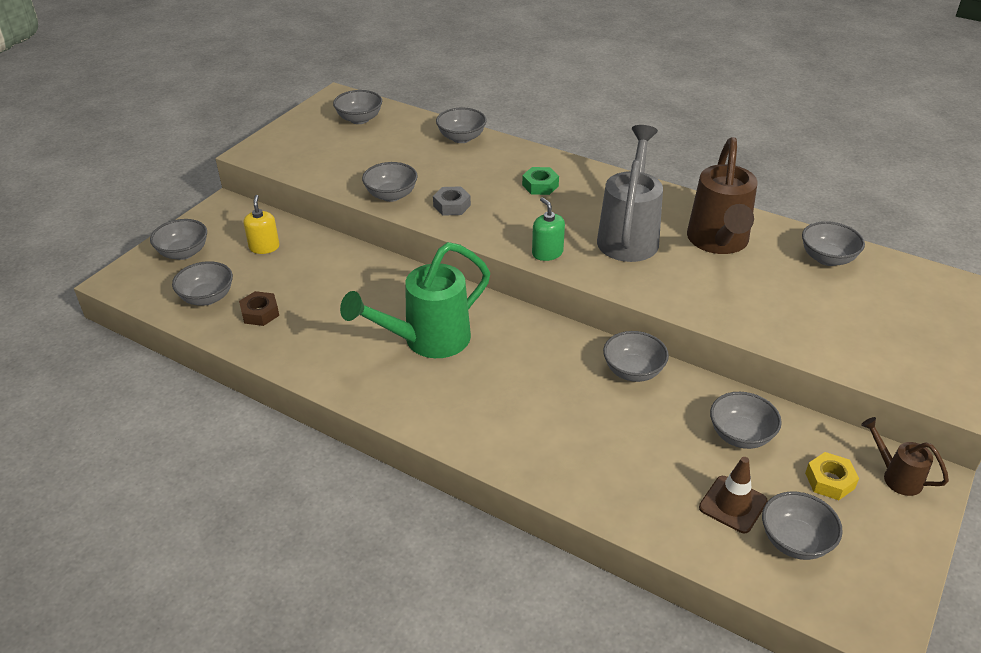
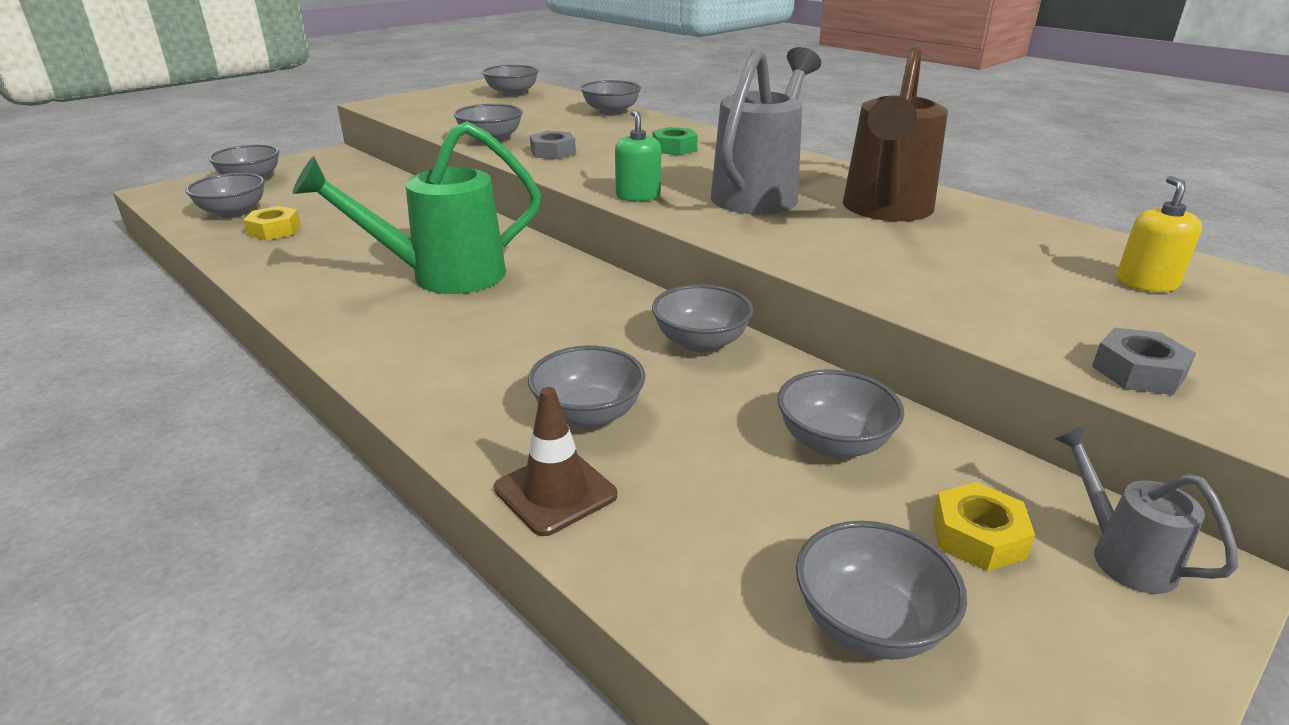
camera: 15 degrees right, 10 degrees down
brown nut [239,291,279,326] -> yellow nut [243,206,301,240]
yellow soap dispenser [243,195,280,254] -> yellow soap dispenser moved to [1116,176,1202,292]
brown traffic cone [699,457,768,533] -> brown traffic cone moved to [494,387,617,536]
grey bowl [802,221,865,266] -> grey bowl moved to [528,346,645,428]
brown watering can [861,417,949,496] -> grey watering can [1054,426,1239,594]
none -> grey nut [1092,328,1196,395]

